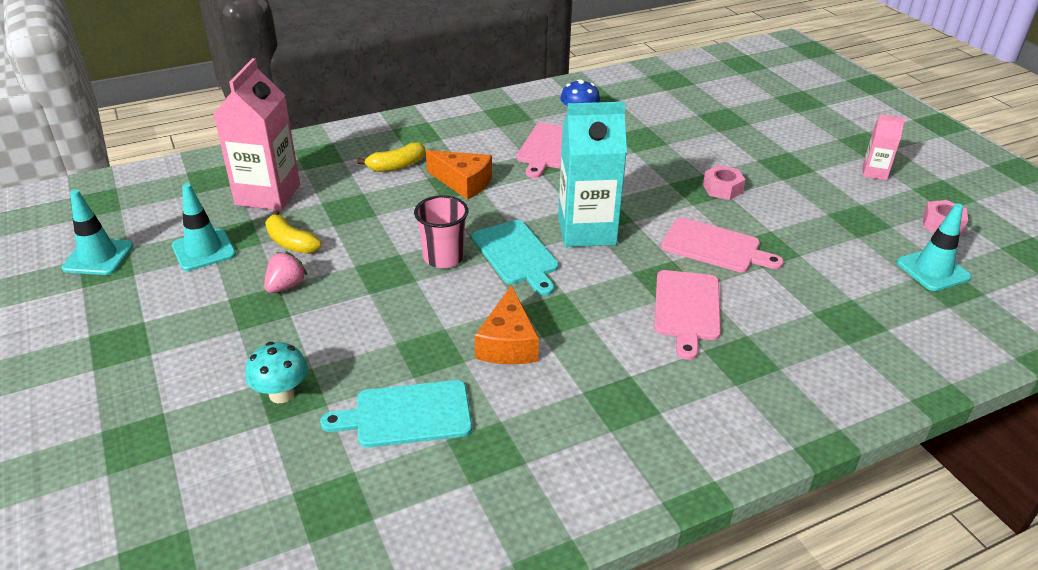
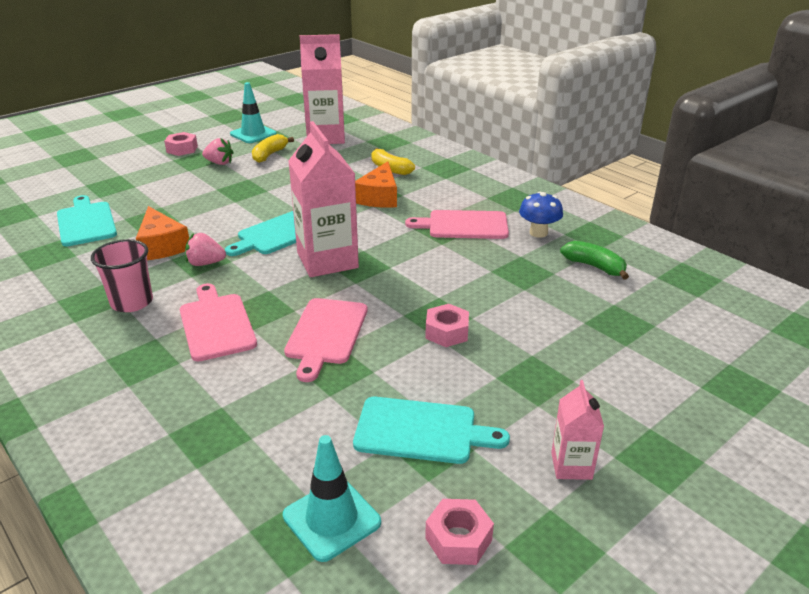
camera: 75 degrees right, 5 degrees down
turquoise traffic cone [62,190,133,275] -> none
turquoise mushroom [245,342,308,403] -> none
pink cup [414,195,469,268] -> pink cup moved to [91,239,153,312]
orange cheese [475,285,539,364] -> orange cheese turned 105 degrees counterclockwise [136,206,189,260]
turquoise carton [558,102,627,247] -> pink carton [288,121,359,277]
pink cutting board [654,270,721,360] -> pink cutting board turned 75 degrees clockwise [180,283,257,361]
none -> pink nut [164,132,198,156]
none -> pink strawberry [185,233,226,266]
none -> turquoise cutting board [353,397,510,464]
none -> green banana [560,241,629,280]

